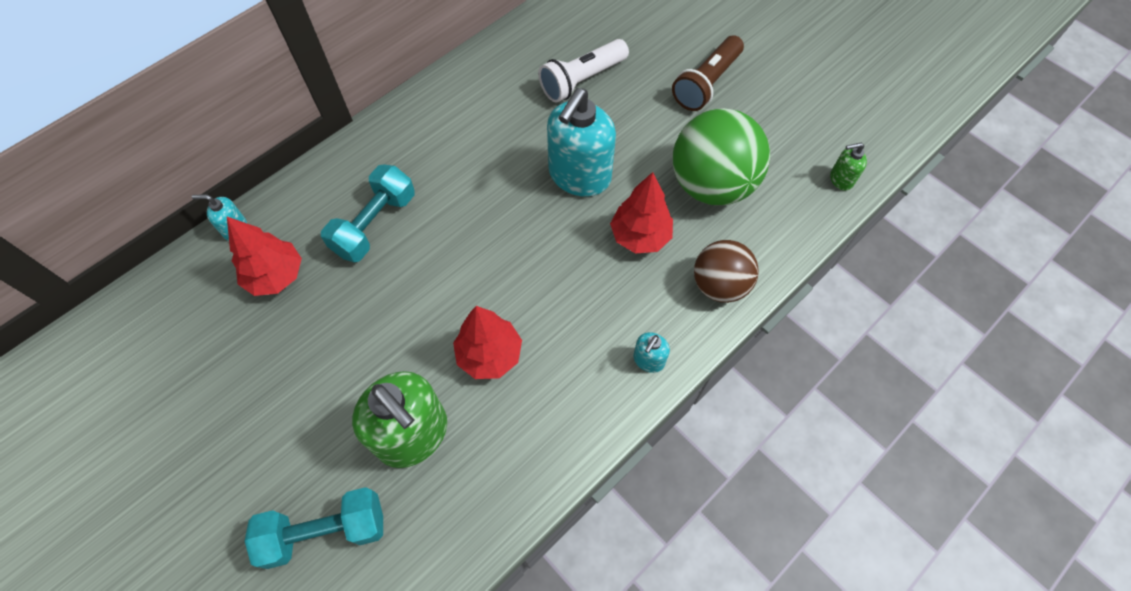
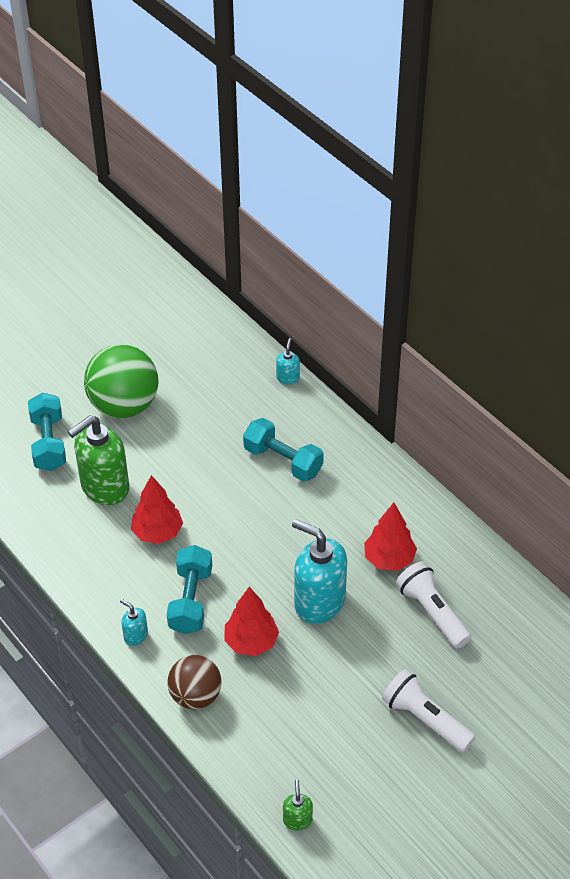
camera: 95 degrees right, 15 degrees down
red tree [227,217,302,296] -> red tree moved to [364,503,417,571]
brown flashlight [672,35,744,111] -> white flashlight [382,669,475,752]
green ball [673,108,770,205] -> green ball moved to [84,344,158,418]
none -> turquoise dumbbell [167,545,212,634]

